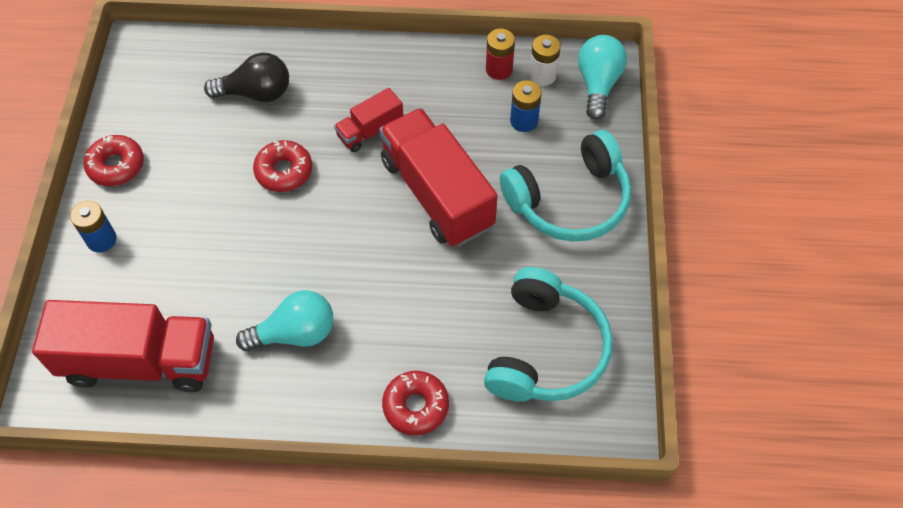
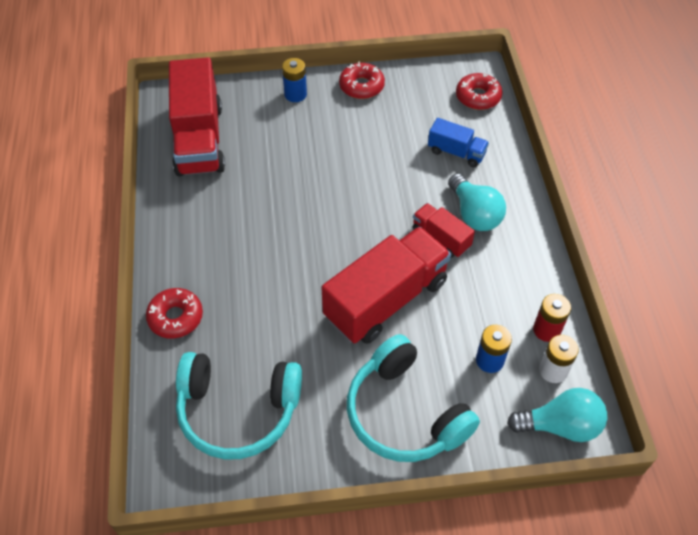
camera: 80 degrees right, 5 degrees down
black light bulb [204,52,289,102] -> blue truck [428,118,489,167]
turquoise light bulb [236,290,333,351] -> turquoise light bulb moved to [448,174,506,231]
red donut [253,140,312,192] -> red donut moved to [456,73,502,110]

